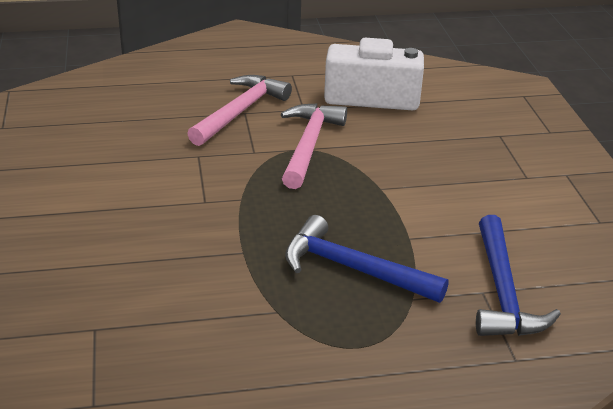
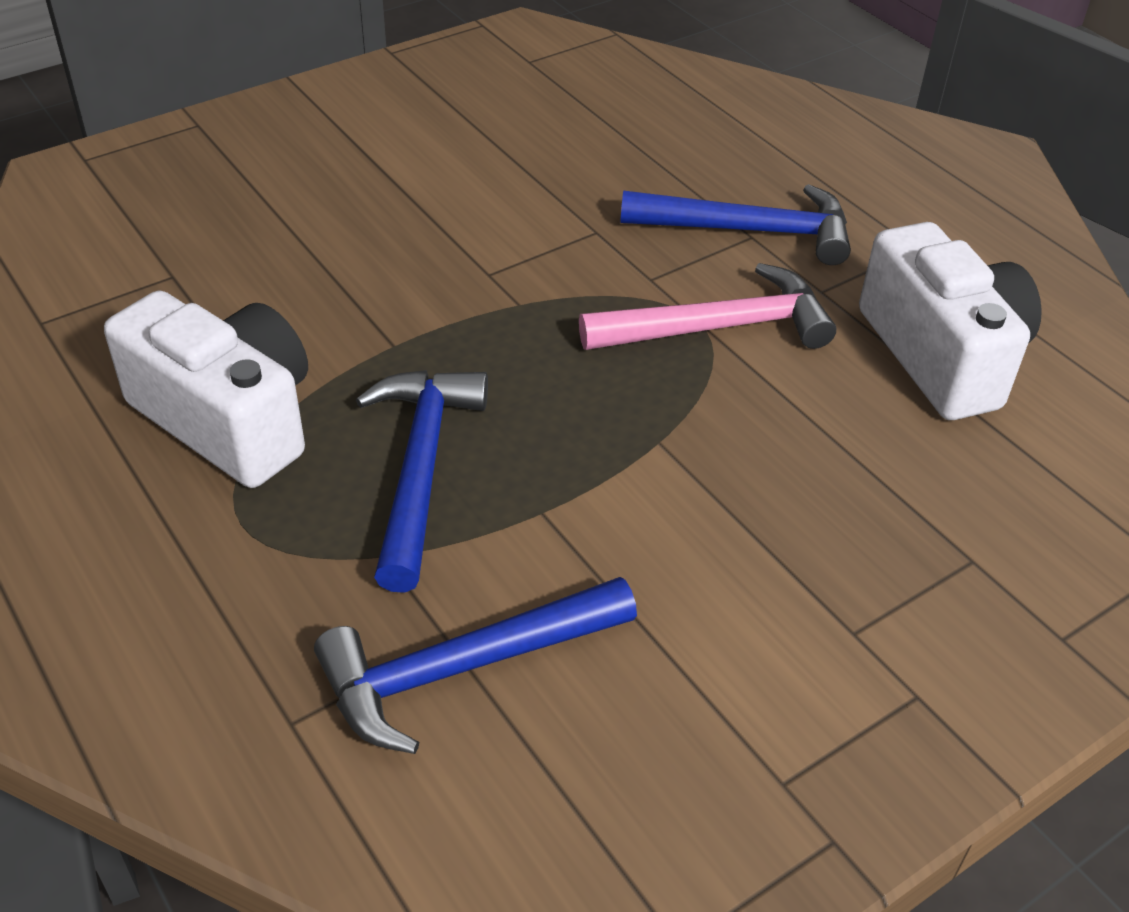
camera: 65 degrees right, 10 degrees up
pink hammer [187,75,292,146] -> blue hammer [620,184,851,265]
none -> white camera [104,290,308,488]

